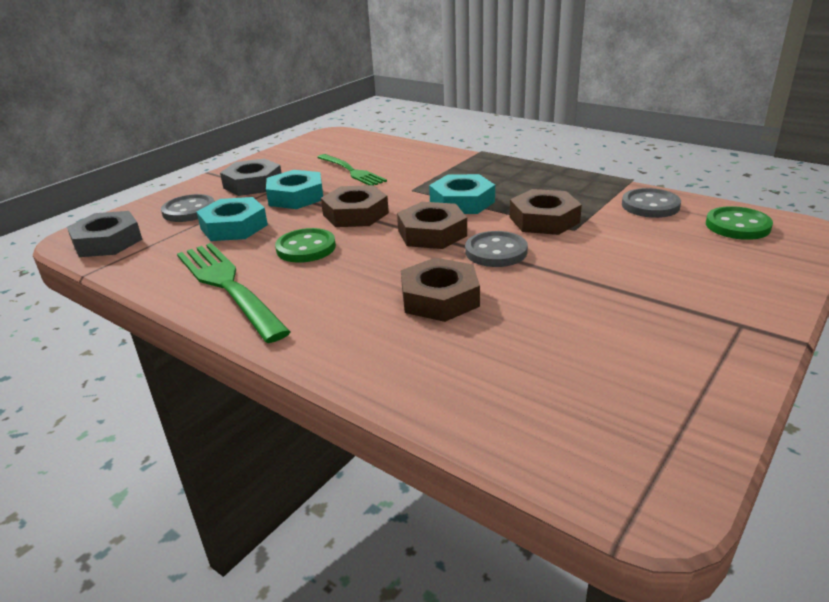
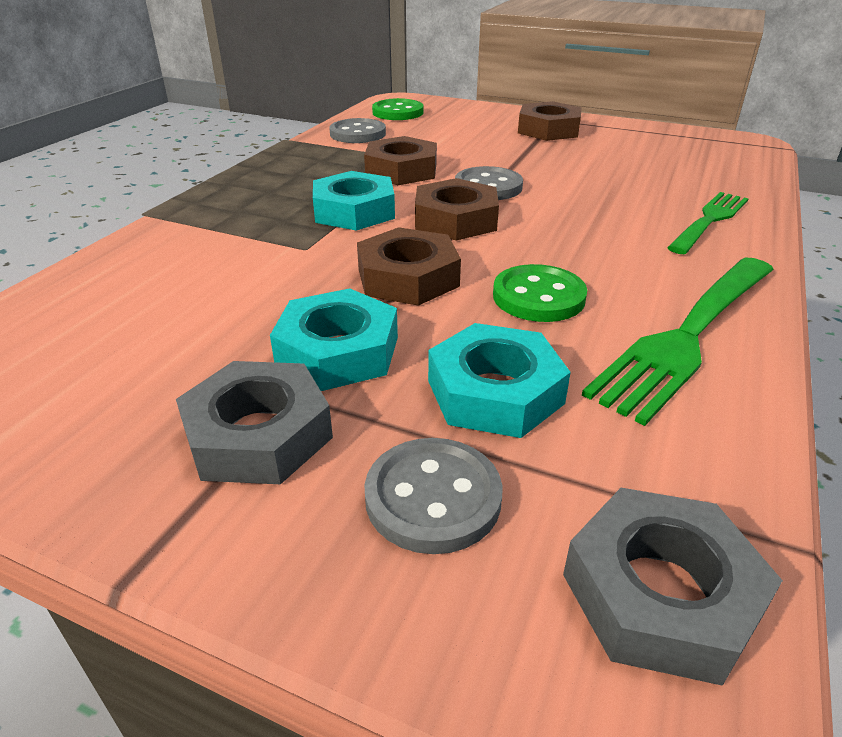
camera: 105 degrees left, 5 degrees up
green fork [317,154,387,185] -> green fork moved to [667,192,749,254]
brown nut [401,258,480,322] -> brown nut moved to [518,101,582,141]

